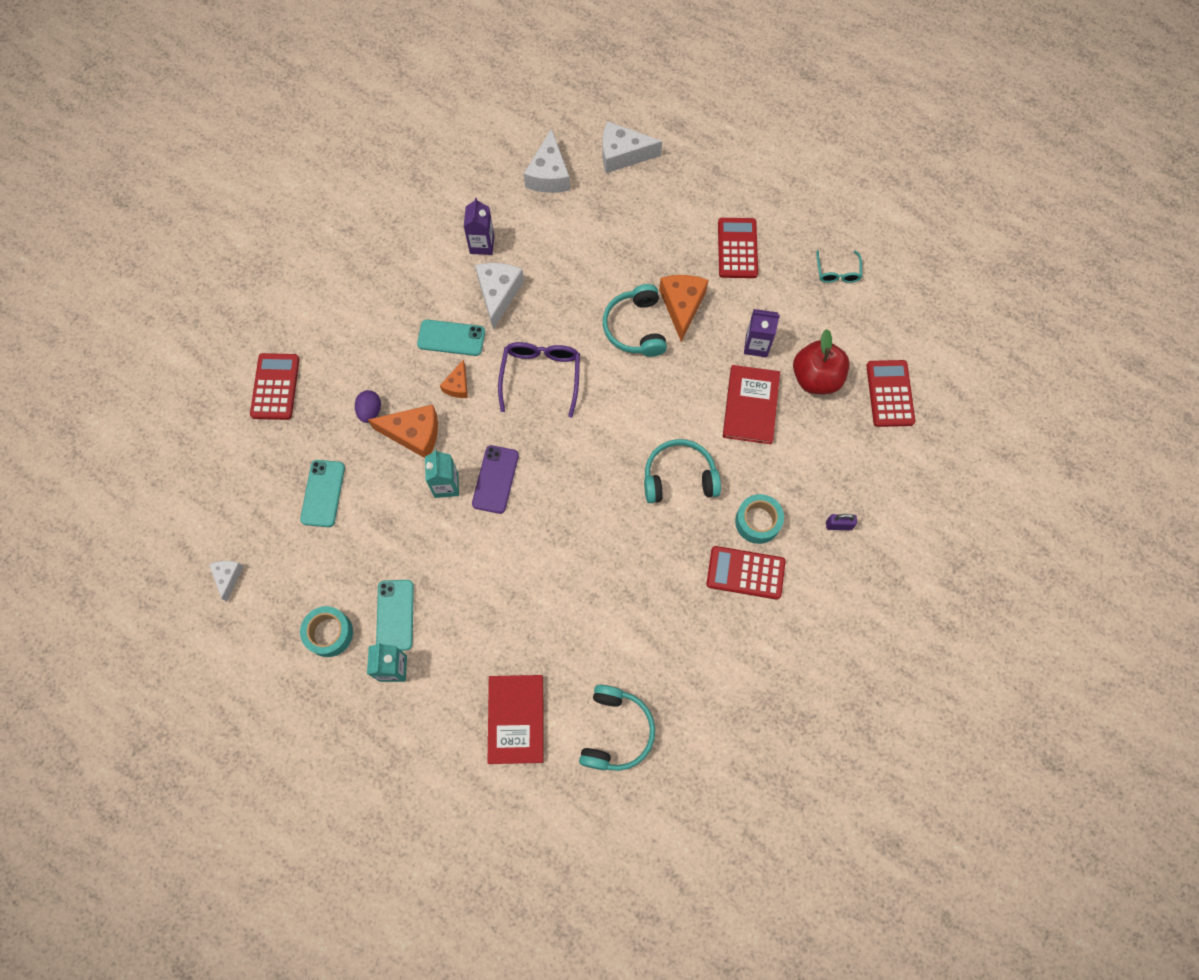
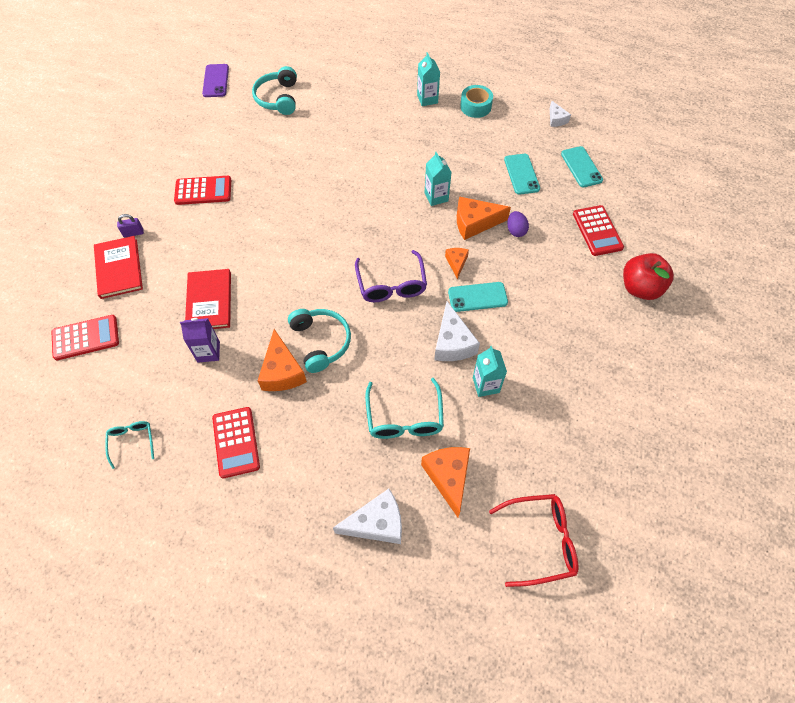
camera: 165 degrees right, 10 degrees down
turquoise phone [376,580,414,651] -> turquoise phone moved to [561,146,603,187]
purple carton [463,198,494,255] -> turquoise carton [473,346,507,397]
purple phone [472,445,519,514] -> purple phone moved to [202,64,229,97]
red book [488,675,544,764] -> red book moved to [94,236,143,299]
white cheese [524,128,570,193] -> orange cheese [421,447,470,517]
turquoise headphones [644,439,721,503] -> none
turquoise tape [735,494,784,544] -> none
red apple [793,329,850,394] -> red apple moved to [623,253,674,300]
red calculator [866,360,915,427] -> red calculator turned 90 degrees counterclockwise [51,315,119,360]
none -> turquoise glasses [365,378,444,439]
none -> red glasses [489,494,579,587]

